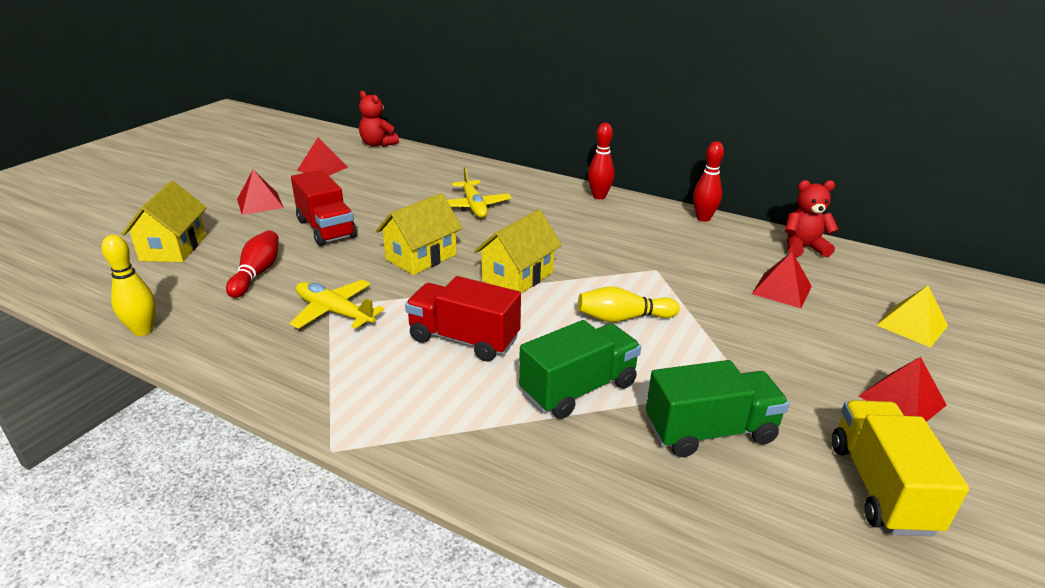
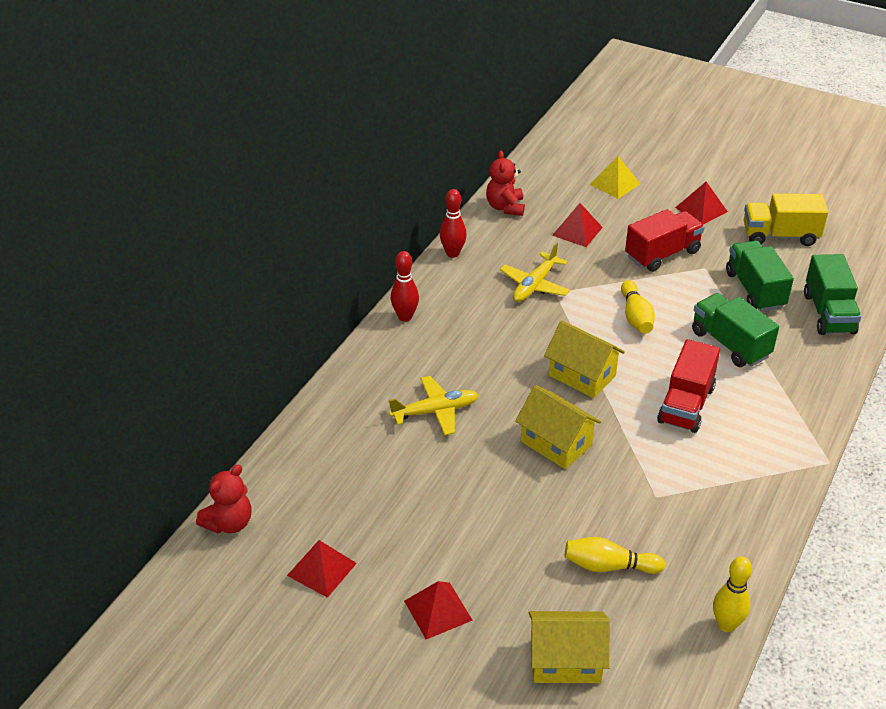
camera: 90 degrees left, 10 degrees up
red bowling pin [226,230,279,298] -> yellow bowling pin [565,537,665,574]
yellow plane [289,280,385,329] -> yellow plane moved to [500,242,570,302]
red truck [291,170,357,246] -> red truck moved to [625,209,705,272]
none -> green truck [804,254,861,335]

